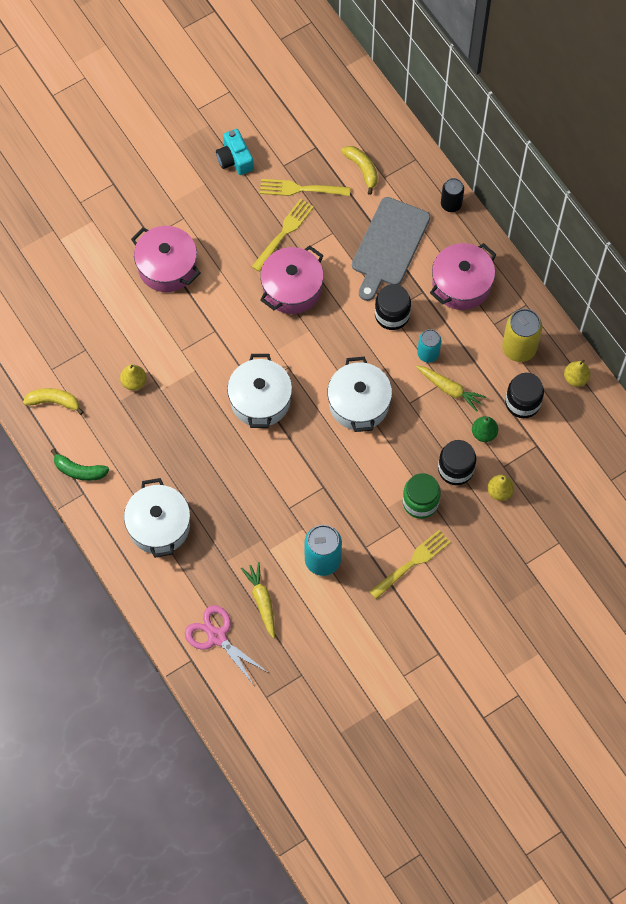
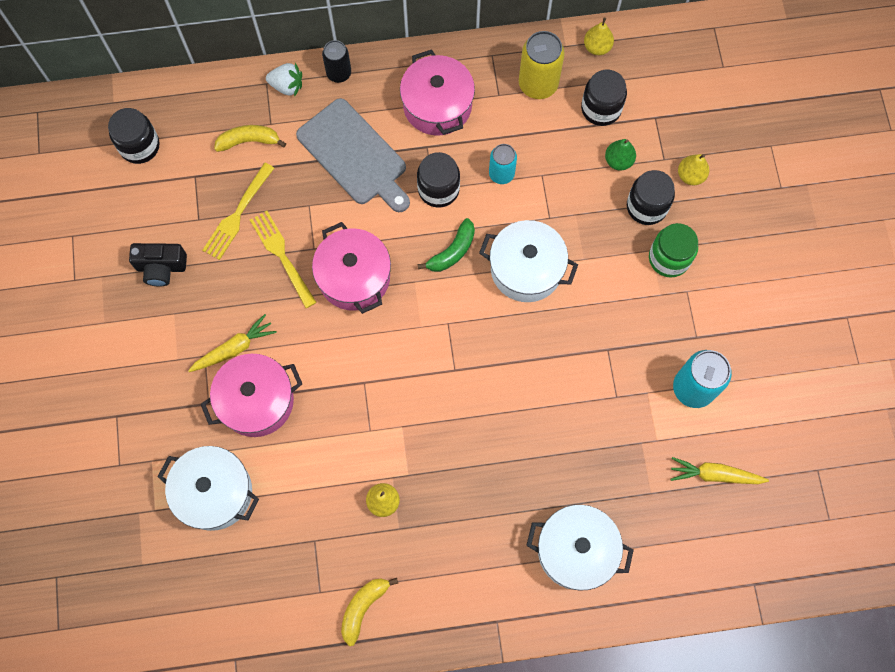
camera: 65 degrees left, 5 degrees up
green banana [51,449,109,481] -> green banana moved to [418,218,475,272]
pink scissors [185,605,269,685] -> none
turquoise camera [216,129,254,175] -> black camera [129,243,187,287]
white pot [227,354,292,428] -> white pot moved to [157,446,259,531]
yellow fork [369,530,451,599] -> none
yellow carrot [416,365,486,412] -> yellow carrot moved to [188,314,277,372]
none -> black jar [108,108,160,164]
none -> white strawberry [266,63,302,97]

